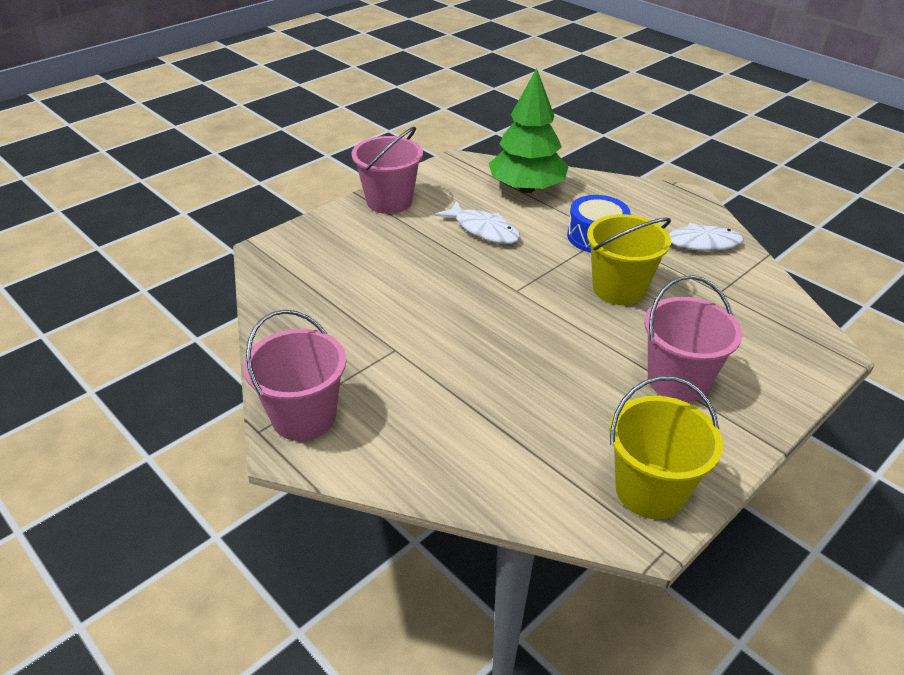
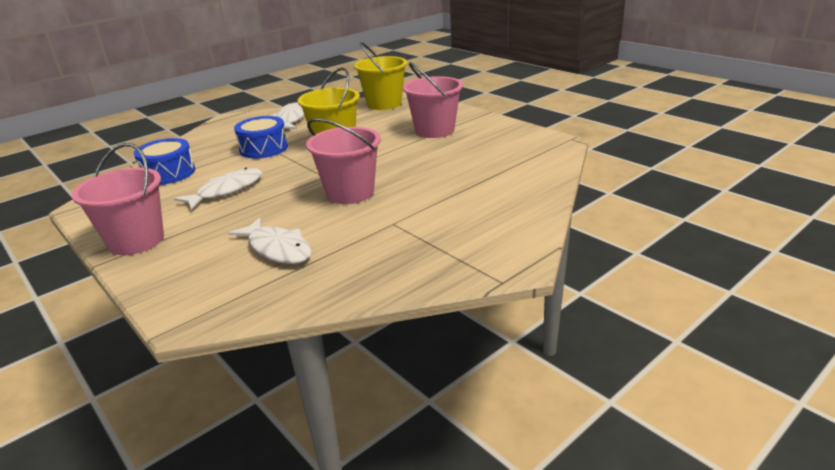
camera: 85 degrees left, 10 degrees down
pink bucket [243,310,346,441] -> pink bucket moved to [306,118,381,204]
green tree [489,68,568,193] -> blue drum [134,138,195,185]
yellow bucket [609,376,723,519] -> yellow bucket moved to [354,42,407,110]
none -> white fish [228,218,312,264]

